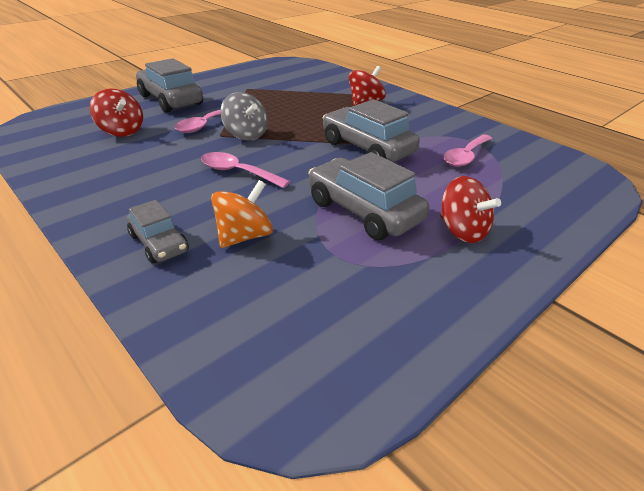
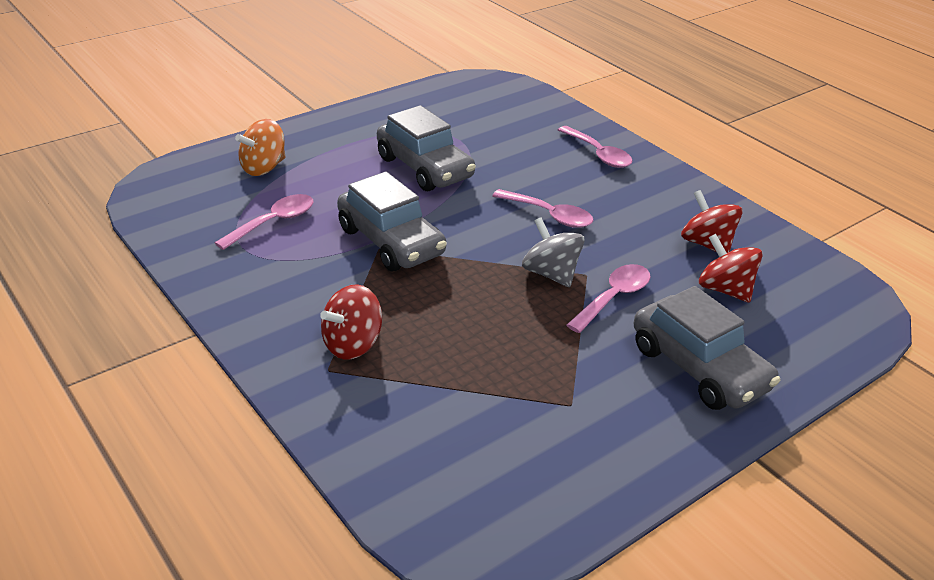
camera: 175 degrees left, 0 degrees up
grey car [127,200,189,263] -> pink spoon [558,126,632,168]
orange spinning top [211,180,273,248] -> orange spinning top moved to [235,119,285,176]
red spinning top [440,176,501,243] -> red spinning top moved to [681,190,743,253]

